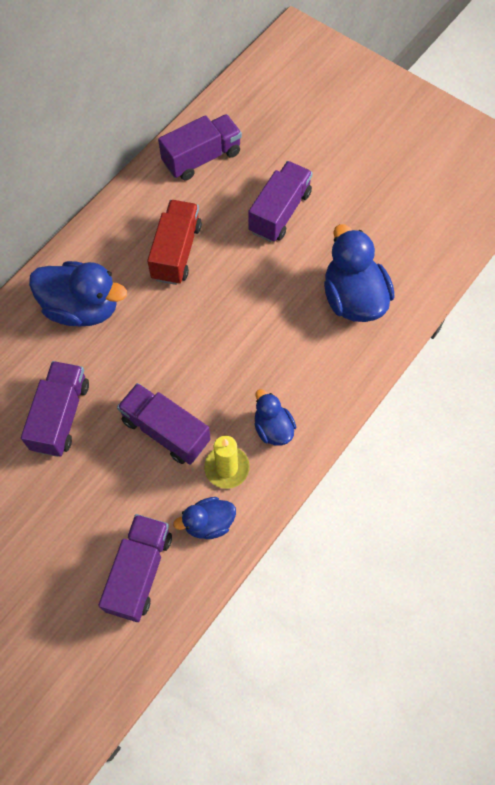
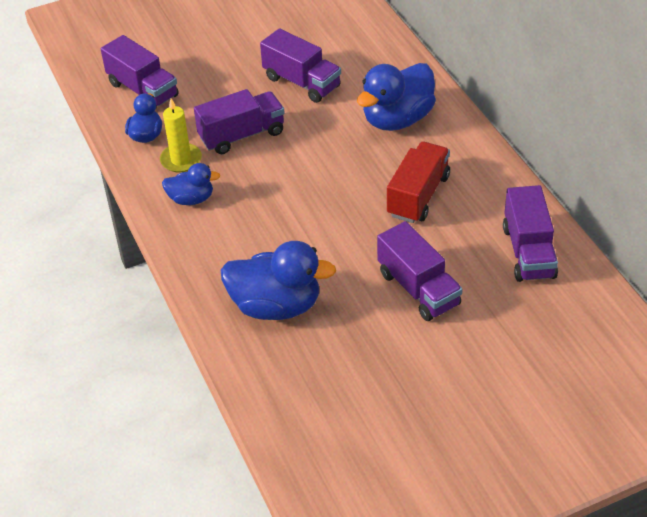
camera: 120 degrees right, 20 degrees down
red truck [147,200,202,285] -> red truck turned 105 degrees counterclockwise [387,141,450,223]

